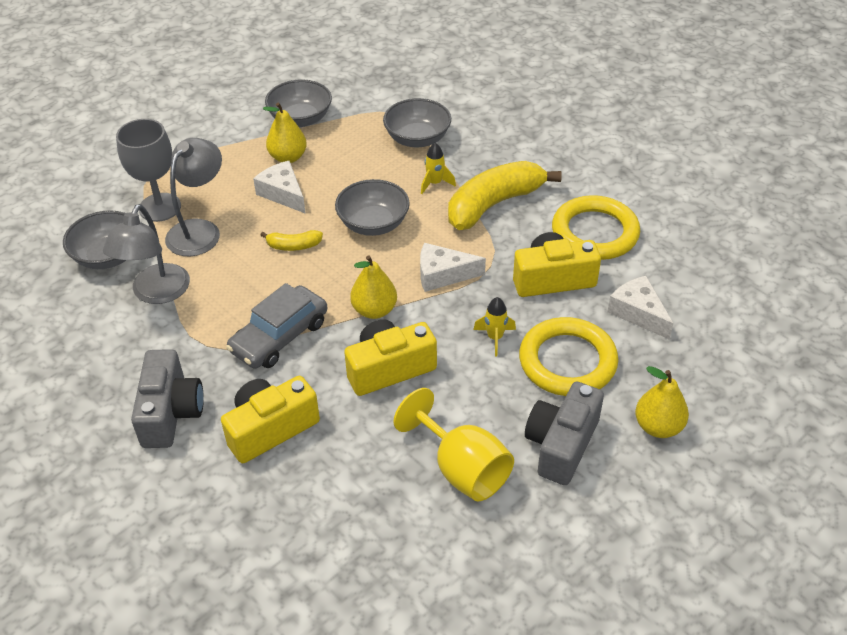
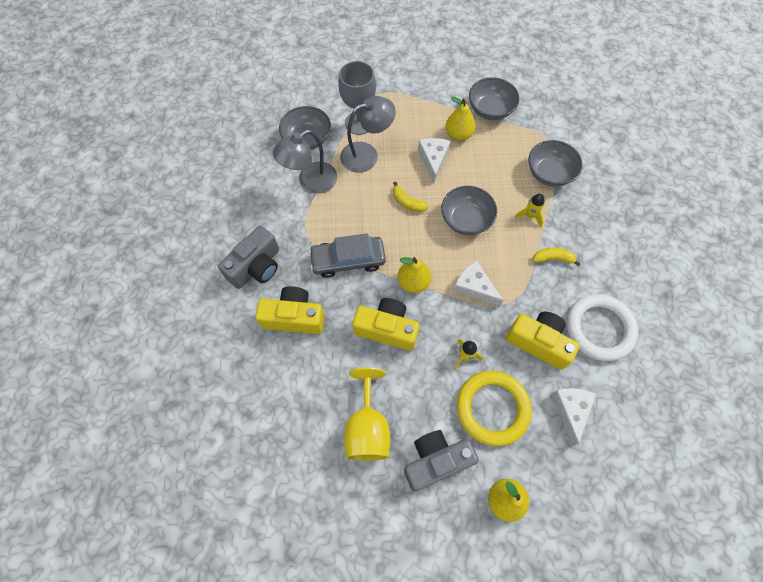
camera: 40 degrees right, 20 degrees up
yellow banana [448,161,562,230] -> yellow banana [533,247,581,266], size x0.45
yellow ring [552,195,640,260] -> white ring [566,294,638,361]

